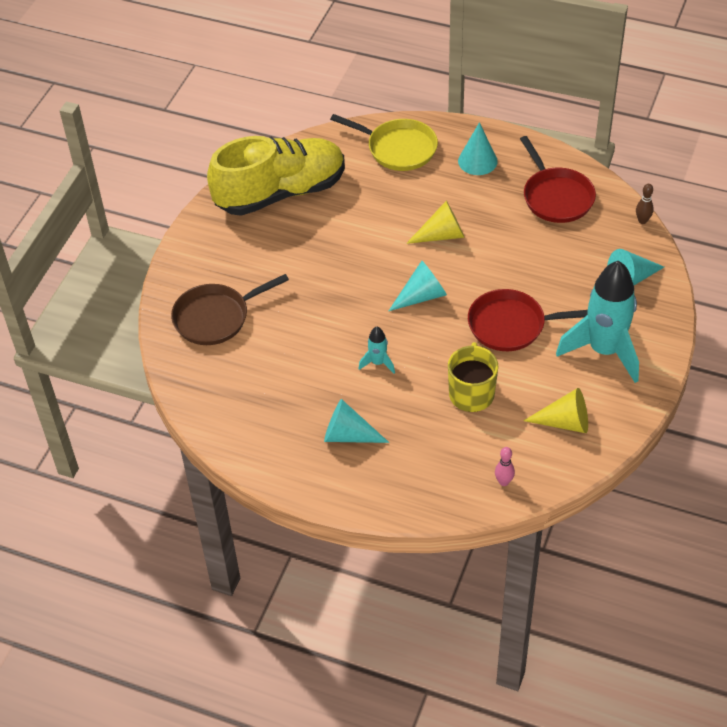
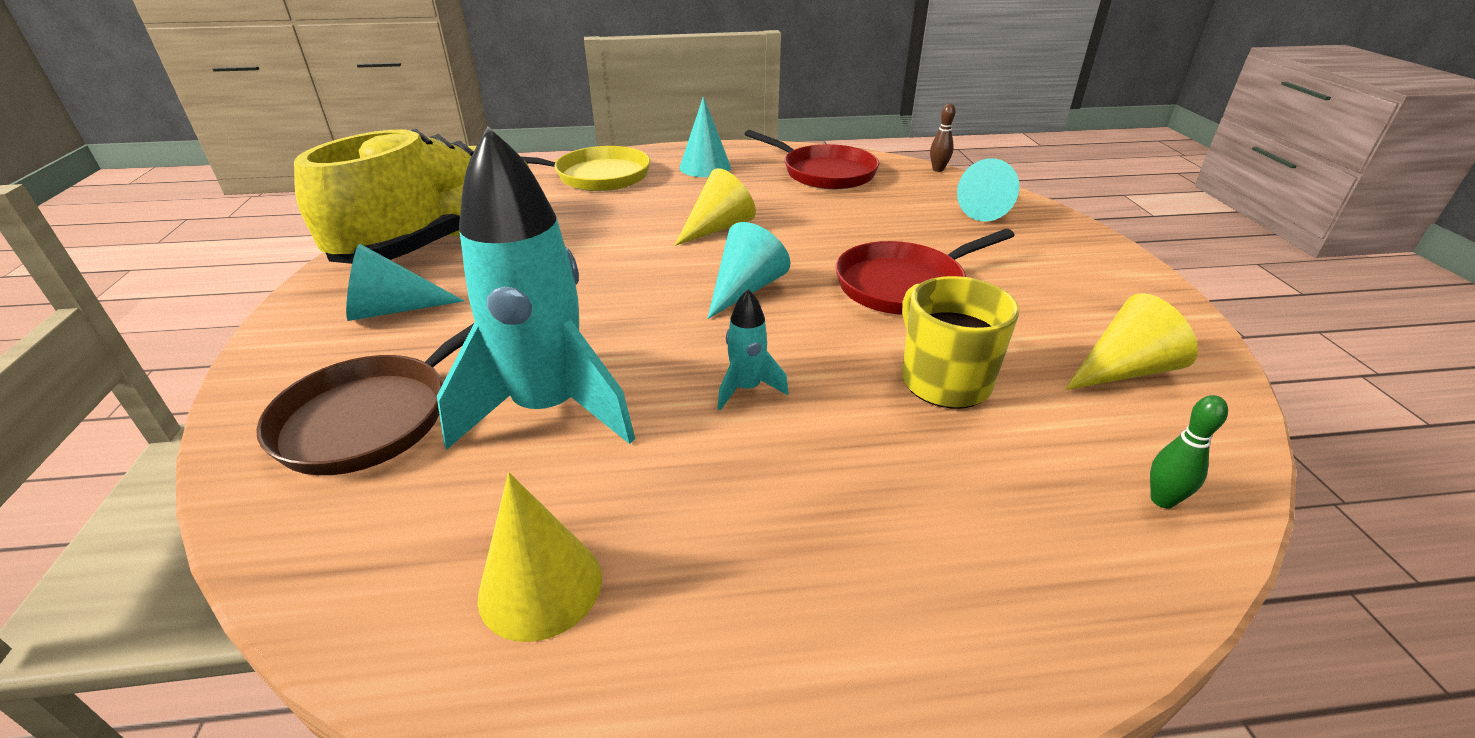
camera: 30 degrees left, 15 degrees down
turquoise cone [324,399,389,443] -> turquoise cone moved to [346,244,464,321]
pink bowling pin [495,447,515,486] -> green bowling pin [1150,395,1228,509]
turquoise rocket [556,261,639,383] -> turquoise rocket moved to [437,126,635,450]
none -> yellow cone [478,473,602,642]

